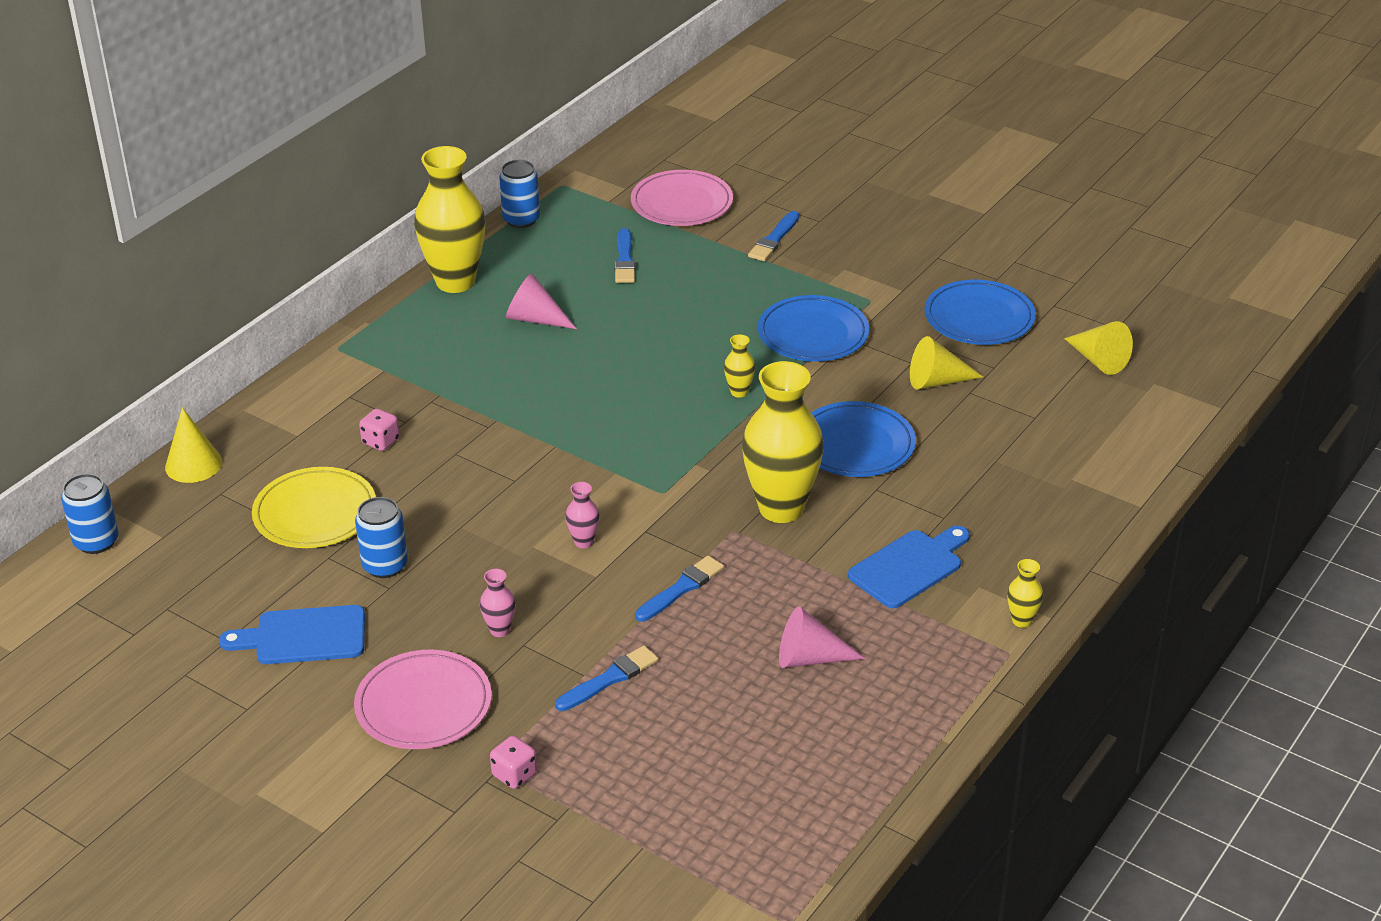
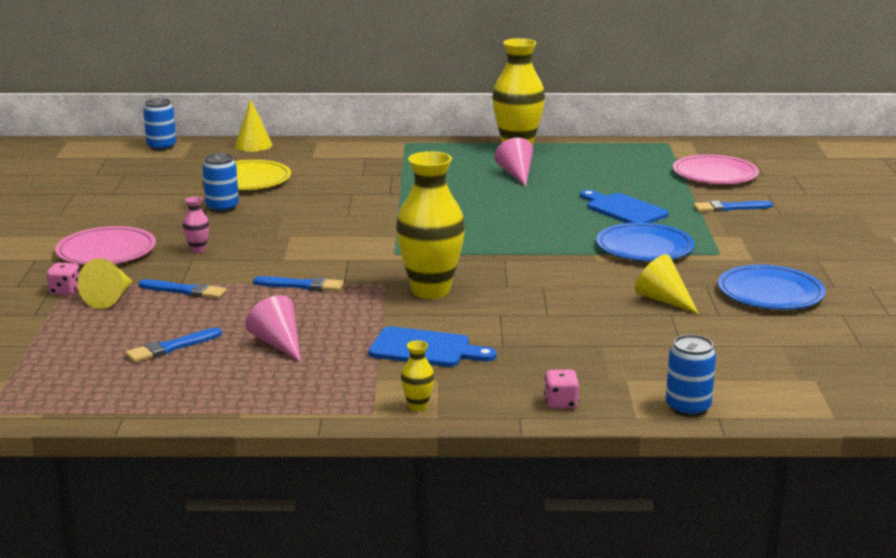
camera: 55 degrees right, 15 degrees down
blue cutting board [219,605,365,664] -> blue cutting board moved to [580,190,669,223]
pink dice [359,408,399,451] -> pink dice moved to [544,370,579,409]
blue can [499,160,540,228] -> blue can moved to [666,334,716,417]
pink vase [565,482,600,548] -> none
blue brush [615,228,635,283] -> blue brush moved to [125,328,222,363]
yellow vase [724,334,755,398] -> none
blue plate [811,401,916,477] -> none
yellow cone [1064,321,1133,375] -> yellow cone moved to [78,258,132,309]

